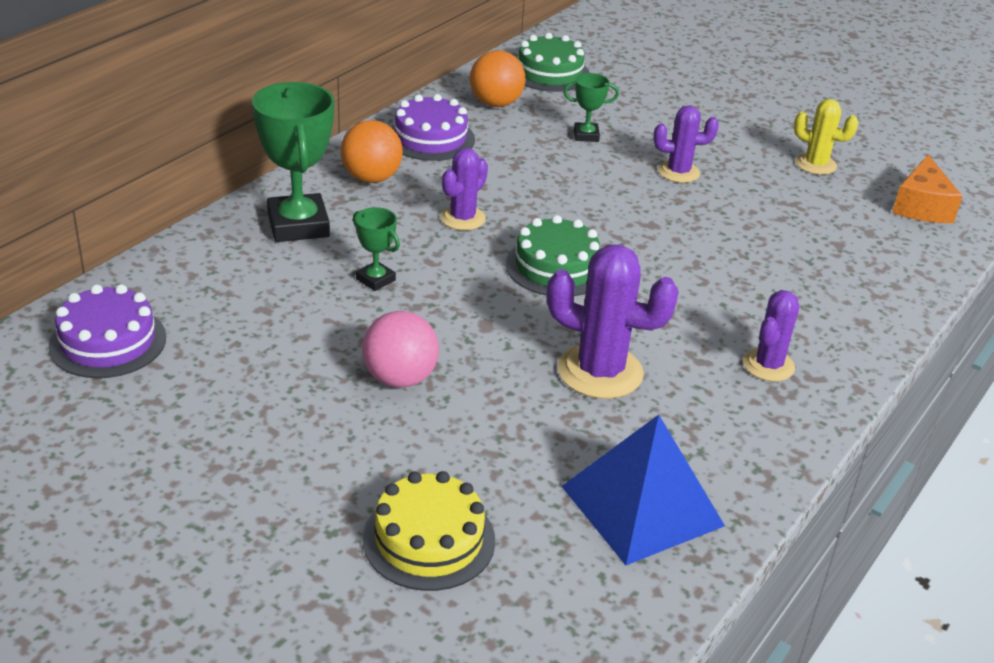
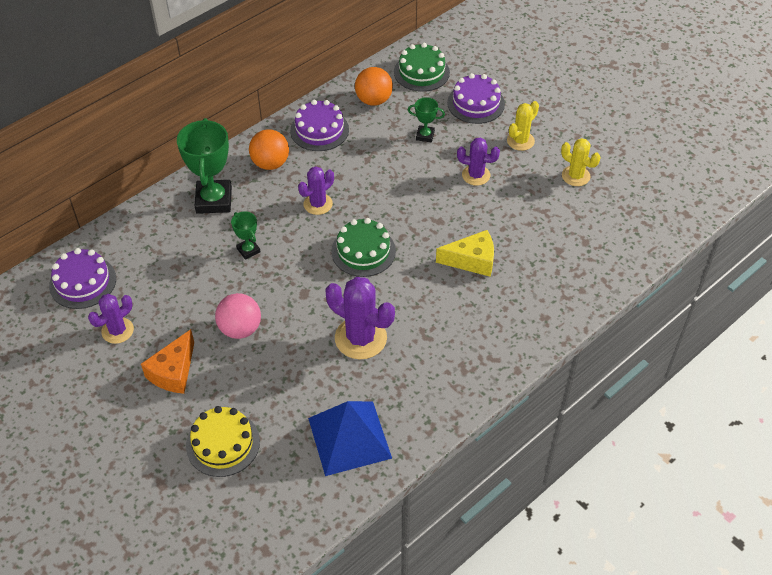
camera: 15 degrees right, 15 degrees up
purple cactus [743,290,800,381] -> purple cactus moved to [88,294,134,344]
orange cheese [892,154,963,223] -> orange cheese moved to [141,329,194,394]
none -> yellow cheese [436,230,494,277]
none -> purple cake [447,73,505,124]
none -> yellow cactus [507,101,539,151]

